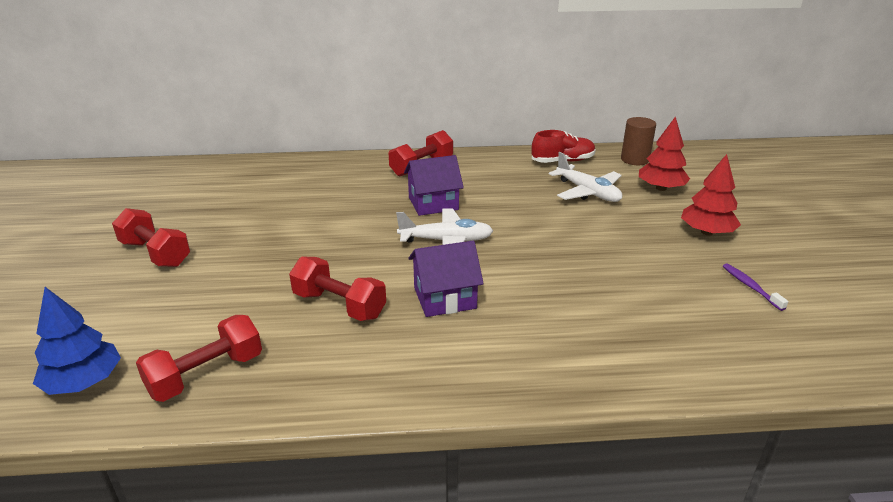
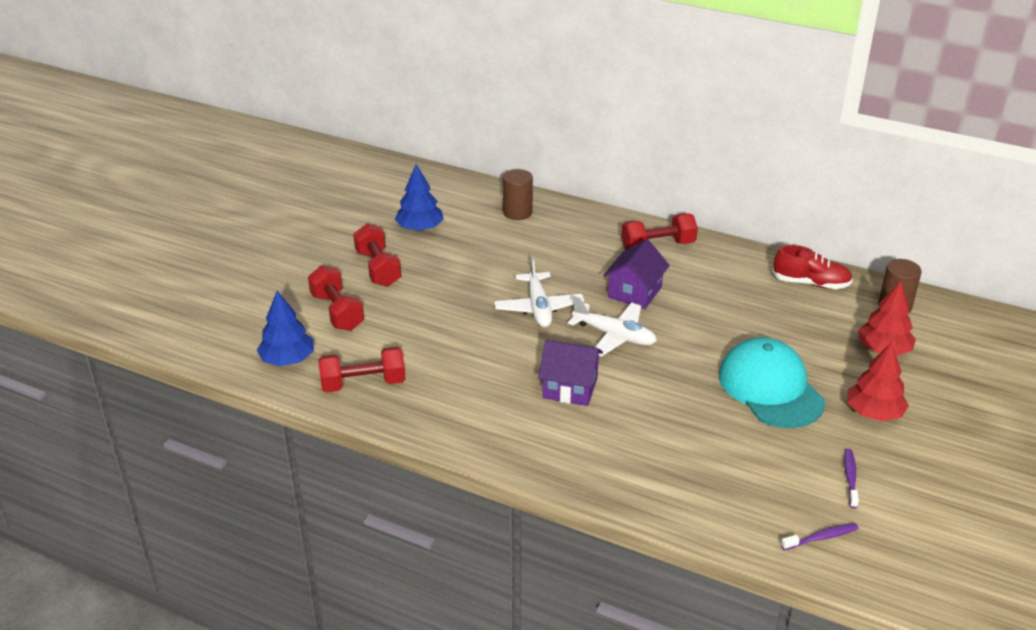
camera: 30 degrees right, 5 degrees up
red dumbbell [289,256,386,321] -> red dumbbell moved to [308,265,364,331]
purple house [404,155,464,216] -> purple house turned 75 degrees counterclockwise [603,239,670,309]
white plane [549,152,622,202] -> white plane moved to [494,257,584,328]
none -> blue tree [395,164,444,231]
none -> brown cylinder [503,169,533,220]
none -> turquoise cap [719,338,825,428]
none -> purple toothbrush [781,523,859,550]

